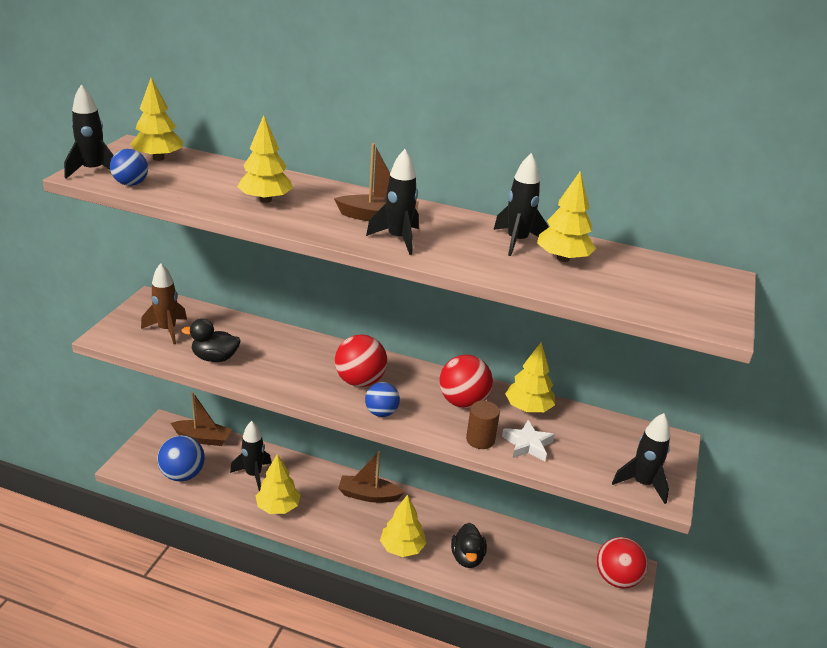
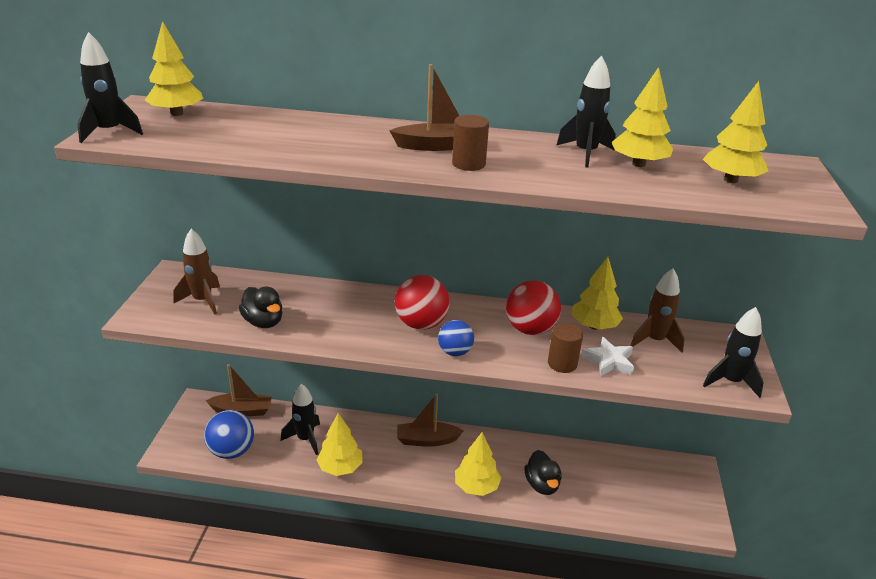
camera: 10 degrees left, 0 degrees up
blue ball [110,149,148,186] -> none
black duck [182,318,241,362] -> black duck turned 120 degrees counterclockwise [239,287,282,328]
yellow tree [237,115,293,203] -> yellow tree moved to [703,81,769,183]
black rocket [366,149,419,255] -> brown cylinder [452,115,489,171]
red ball [597,537,648,588] -> none
none -> brown rocket [630,269,685,353]

